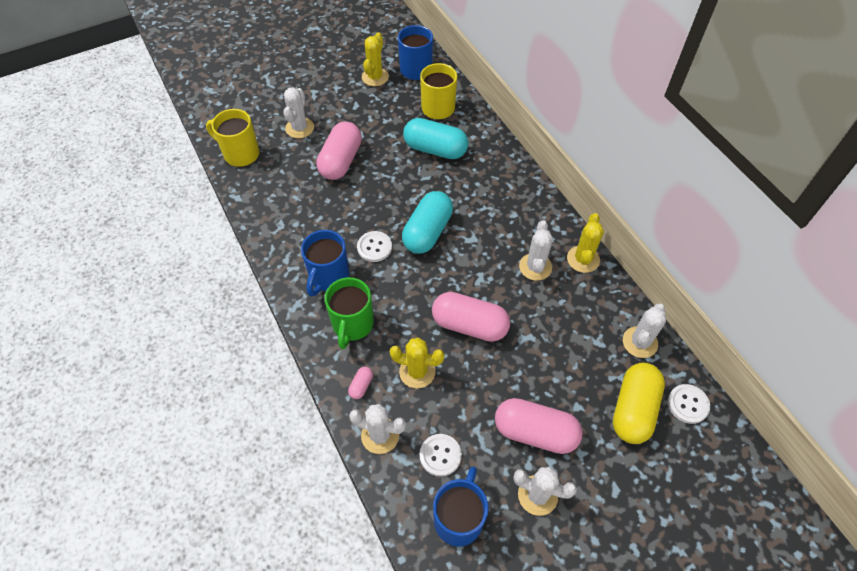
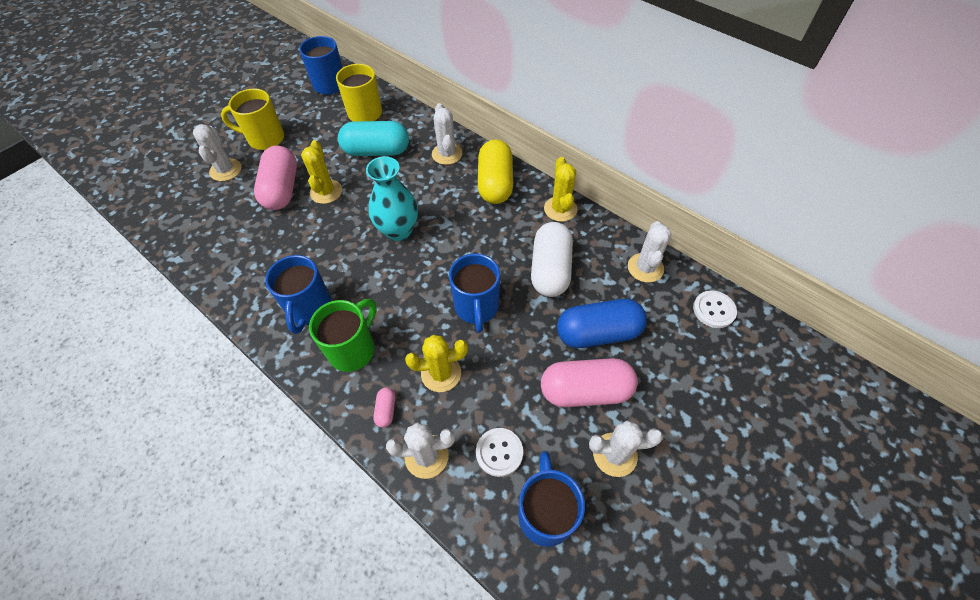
camera: 20 degrees left, 0 degrees up
yellow mug [206,109,259,167] -> yellow mug moved to [221,88,284,150]
green mug [325,277,374,349] -> green mug turned 135 degrees counterclockwise [309,299,377,372]
white button [357,231,392,262] -> none
yellow cactus [362,32,389,86] -> yellow cactus moved to [301,140,342,204]
turquoise capsule [402,191,453,254] -> turquoise vase [366,156,418,241]
pink capsule [432,292,510,342] -> blue mug [449,254,500,333]
white cactus [519,220,553,281] -> white cactus moved to [432,103,463,165]
yellow capsule [613,363,665,444] -> yellow capsule moved to [478,140,513,204]
none -> white capsule [531,222,573,297]
none -> blue capsule [557,299,647,348]

